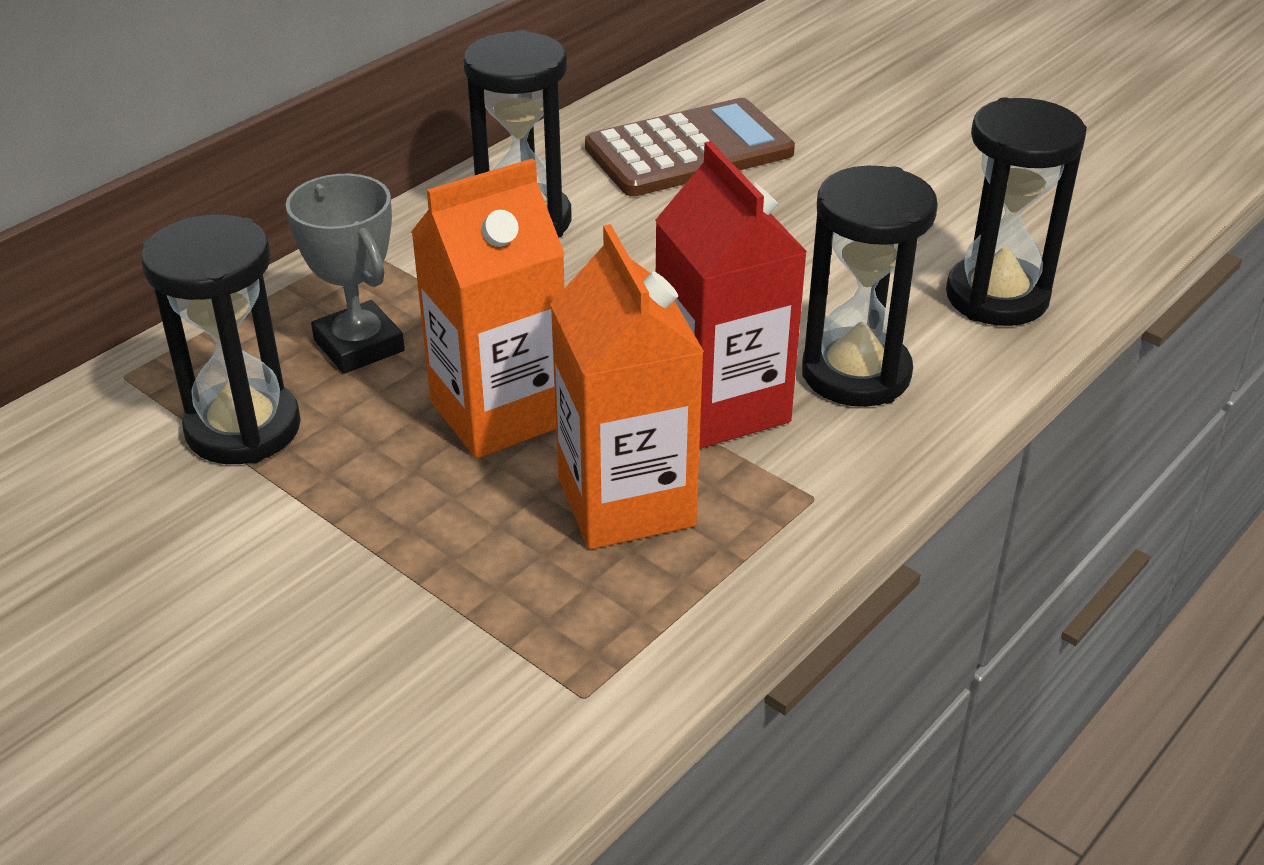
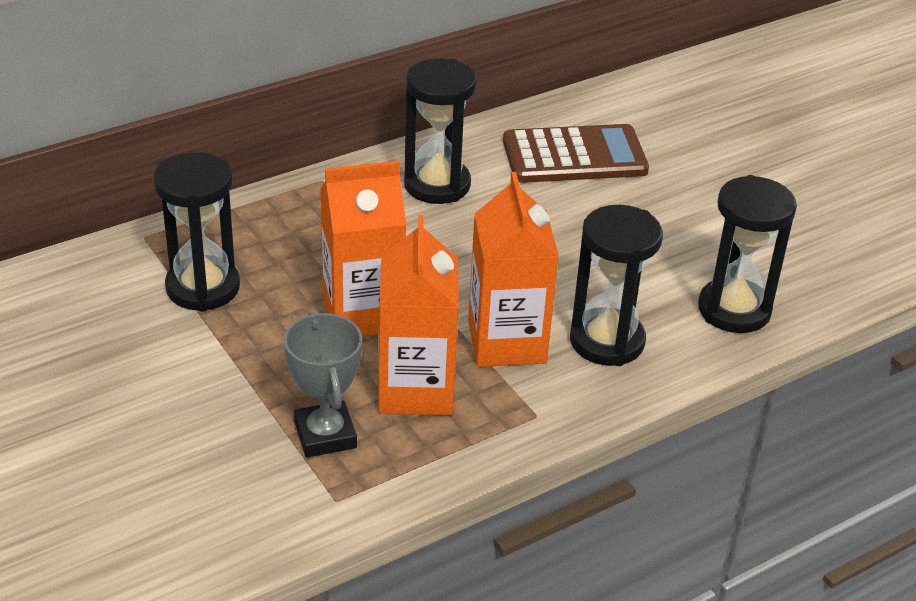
camera: 15 degrees right, 0 degrees up
grey trophy [285,174,405,374] -> grey trophy moved to [284,312,362,458]
red carton [655,141,807,449] -> orange carton [468,172,559,367]

